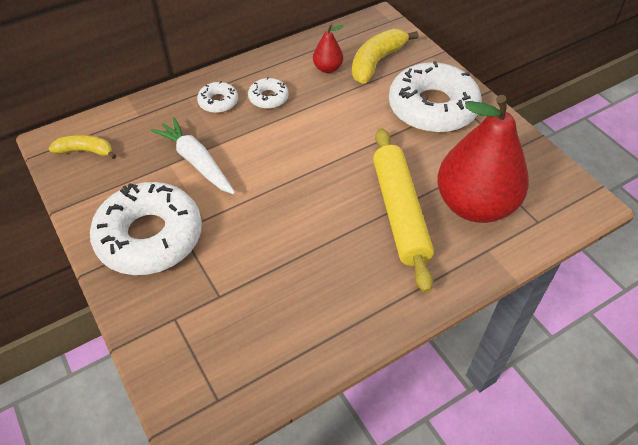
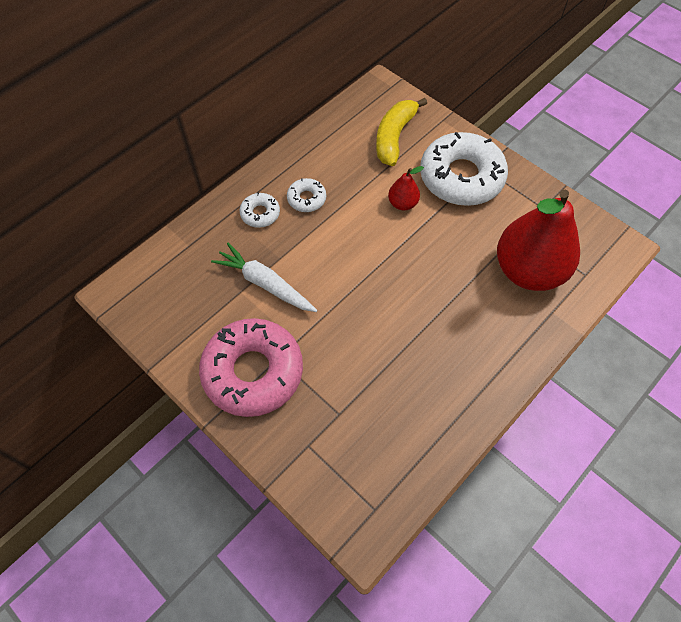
camera: 15 degrees left, 10 degrees up
yellow banana [48,135,116,159] -> none
white donut [90,182,202,275] -> pink donut [199,318,303,417]
red pear [313,25,344,73] -> red pear moved to [388,166,424,211]
yellow rolling pin [373,128,434,293] -> none

